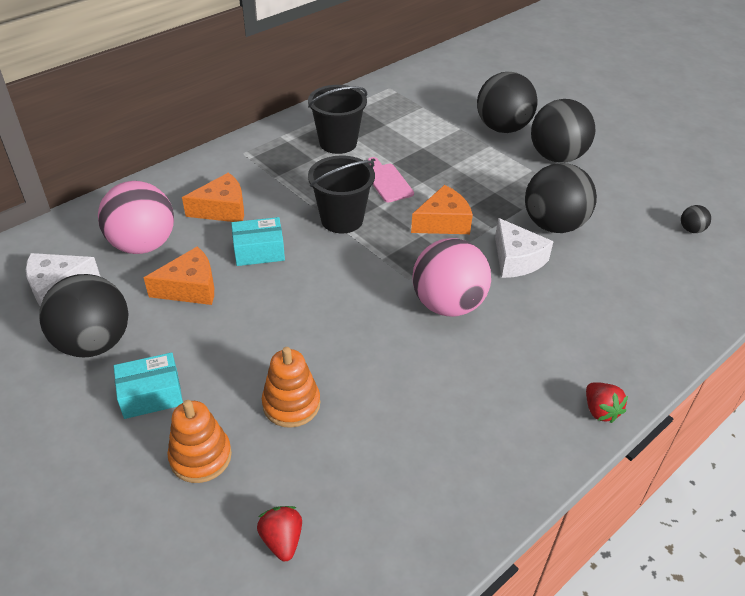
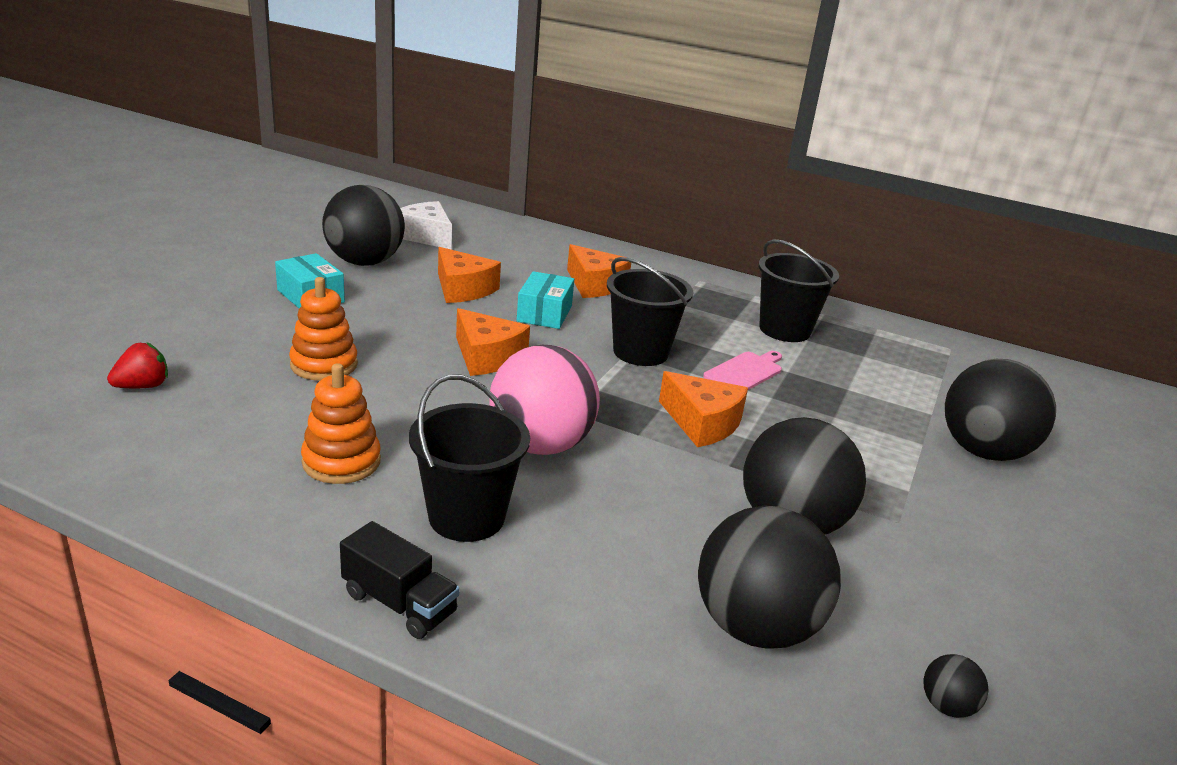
camera: 65 degrees right, 15 degrees down
pink ball [98,181,174,254] -> none
orange stacking toy [167,400,232,483] -> orange stacking toy moved to [301,363,381,484]
turquoise box [231,217,285,266] -> turquoise box turned 45 degrees clockwise [517,271,574,329]
white cheese [495,218,554,278] -> none
black ball [531,99,595,163] -> black ball moved to [698,506,841,649]
red strawberry [586,382,628,423] -> black truck [340,521,460,639]
none -> black bucket [409,374,530,542]
none -> orange cheese [456,308,530,376]

